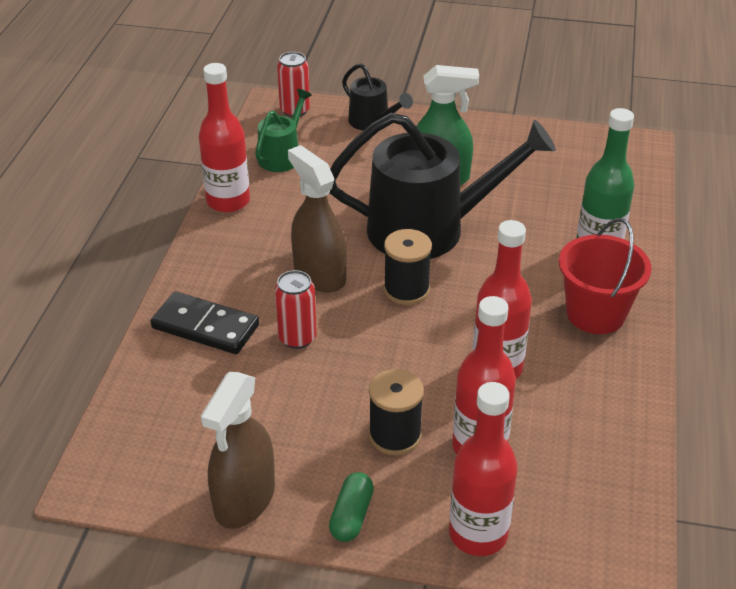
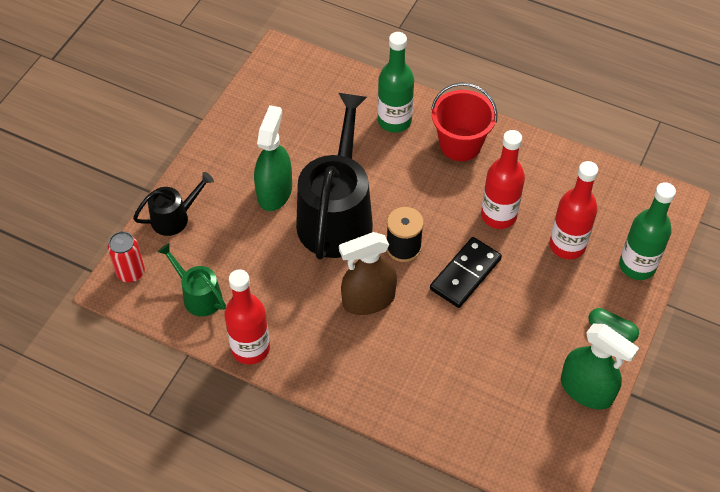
camera: 75 degrees left, 15 degrees up
black domino [150,292,259,354] -> black domino moved to [430,237,502,308]
brown spray bottle [201,372,275,529] -> green spray bottle [561,324,639,410]
red can [275,270,317,349] -> none
black spool [369,369,424,455] -> none
red bottle [449,382,518,556] -> green bottle [619,182,676,280]

